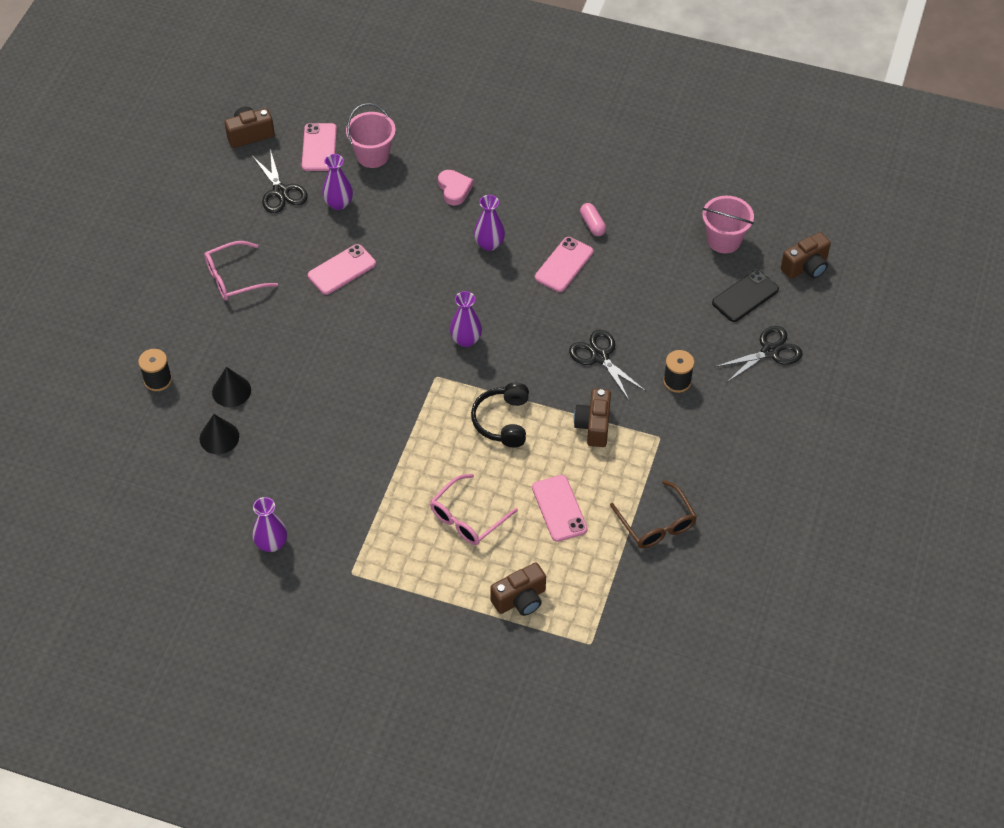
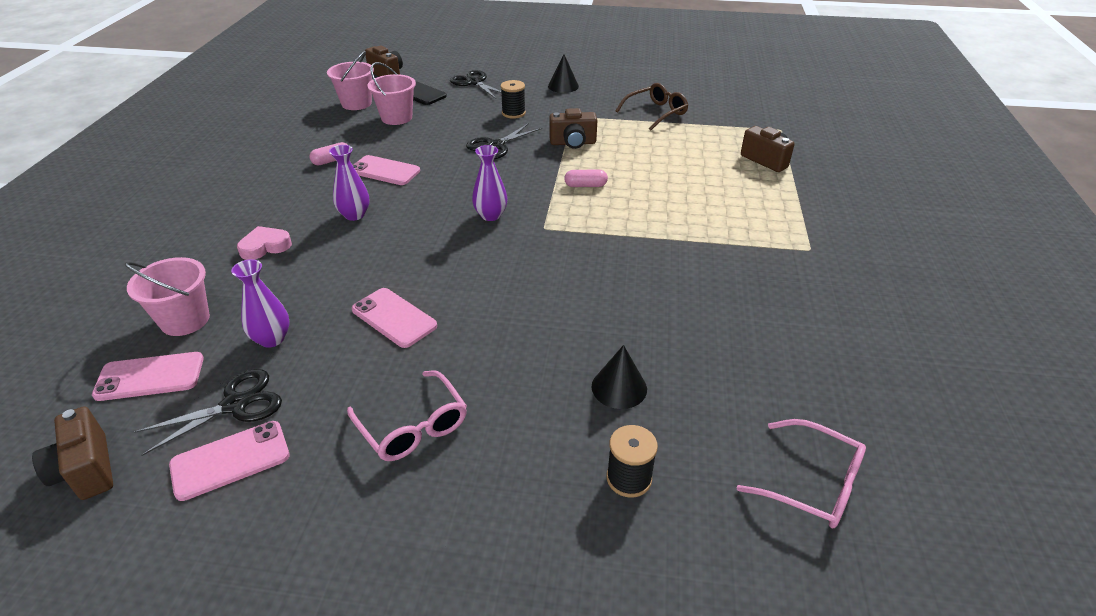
camera: 100 degrees left, 15 degrees down
black cone [199,414,239,454] -> black cone moved to [548,54,579,93]
purple vase [252,497,287,552] -> none
pink glasses [430,474,518,545] -> pink glasses moved to [737,419,866,529]
black headphones [471,383,529,447] -> pink capsule [564,170,608,187]
pink phone [532,475,588,542] -> pink phone moved to [169,421,290,501]
none -> pink bucket [368,62,416,125]

